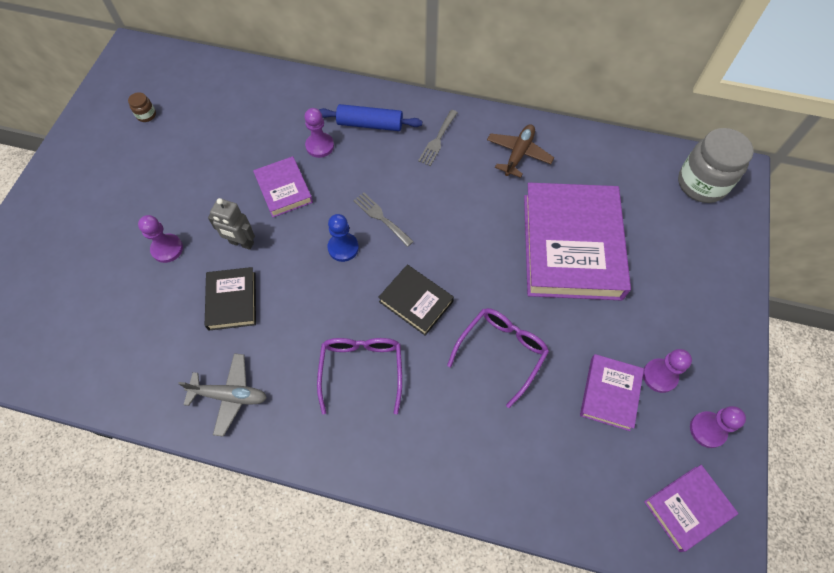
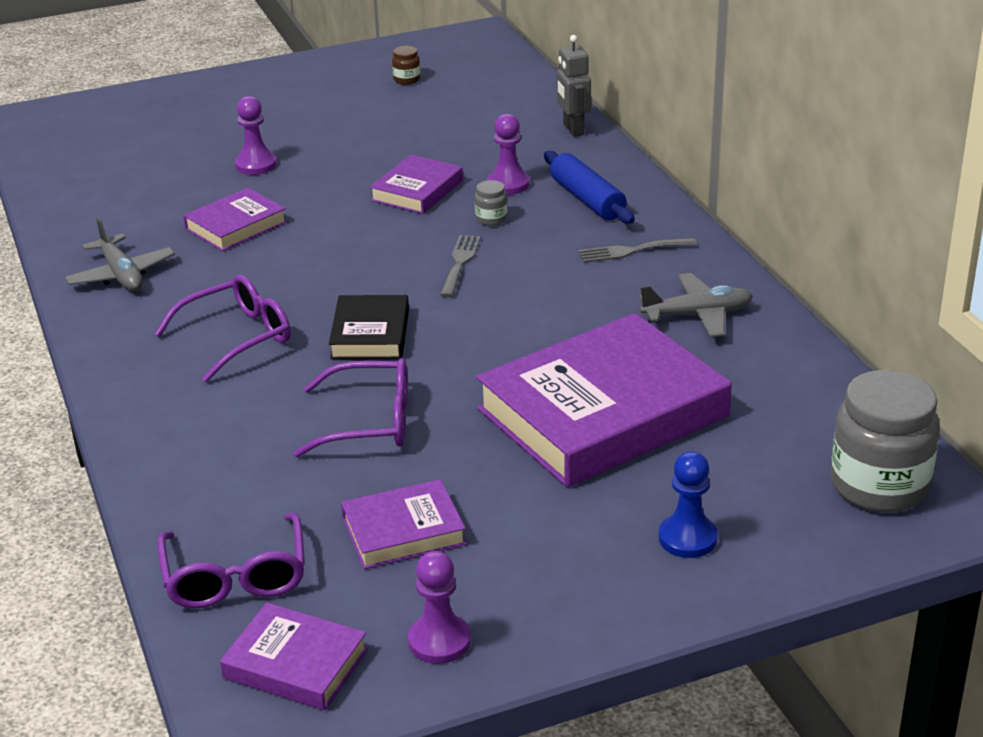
camera: 55 degrees right, 30 degrees down
black book [205,267,256,331] -> purple book [183,188,287,251]
grey robot [208,198,255,250] -> grey robot moved to [557,35,591,137]
blue pawn [327,214,359,262] -> blue pawn moved to [659,451,718,558]
brown plane [487,124,554,178] -> grey plane [639,273,753,337]
purple pawn [643,349,692,393] -> none
none -> purple glasses [157,513,305,609]
none -> grey jar [475,180,507,226]

